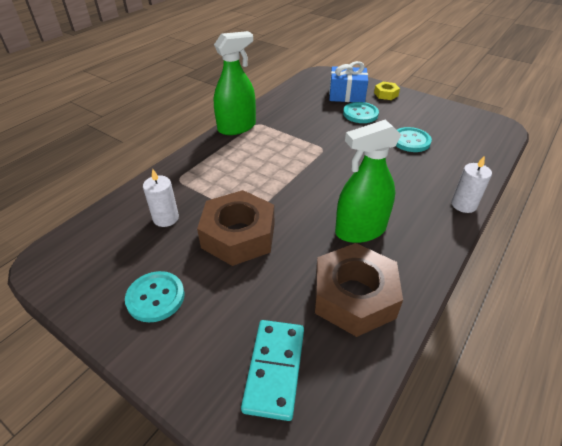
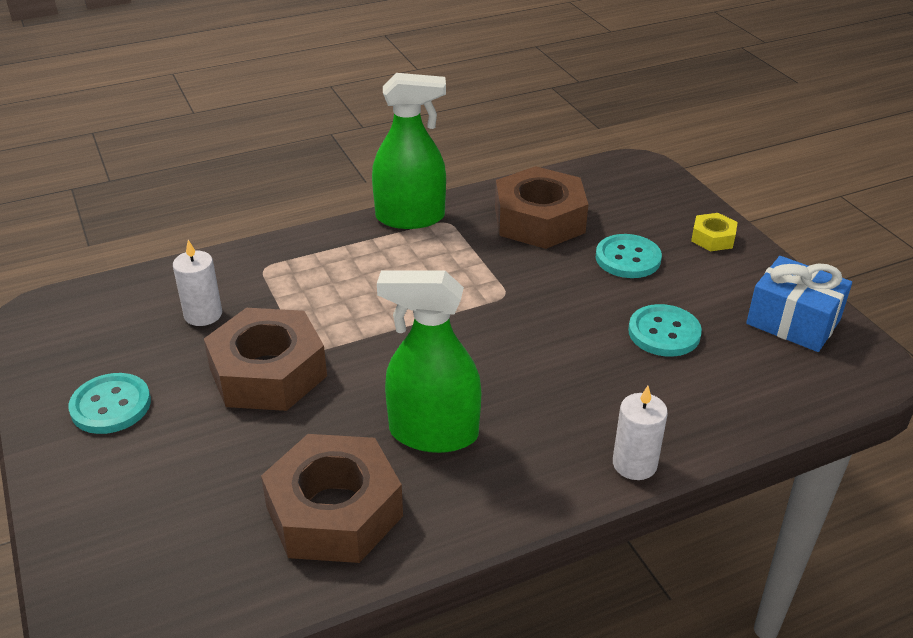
camera: 30 degrees right, 5 degrees down
turquoise domino [241,320,304,421] -> none
blue gift [329,61,368,102] -> blue gift moved to [746,256,852,352]
none -> brown nut [495,166,588,249]

